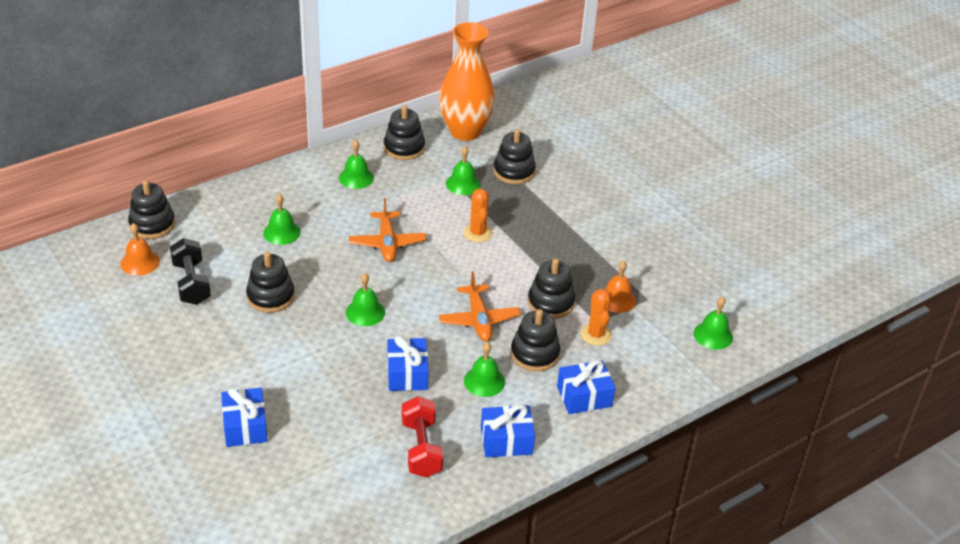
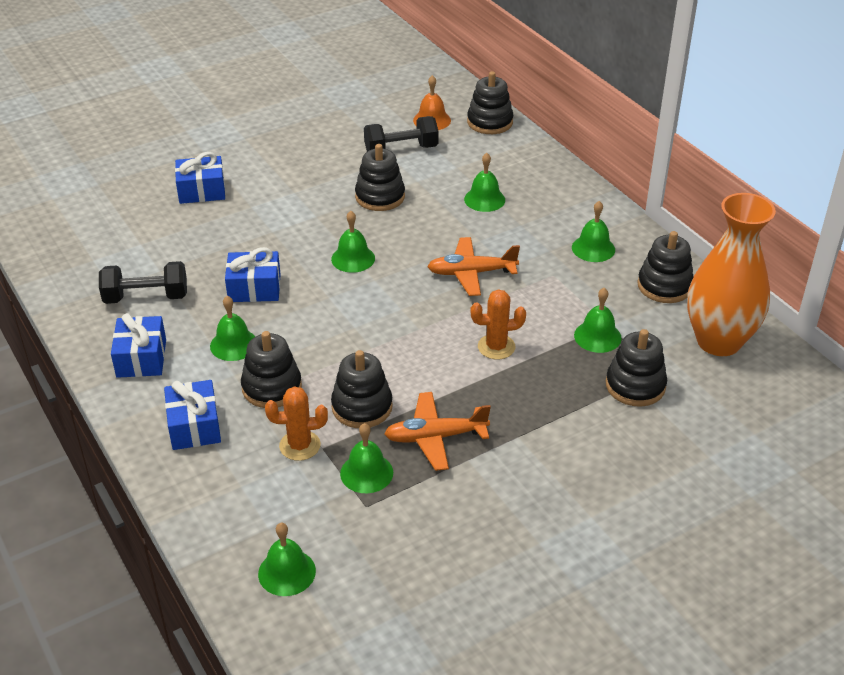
camera: 95 degrees right, 0 degrees up
red dumbbell [402,396,443,478] -> black dumbbell [99,261,187,304]
orange plane [439,271,520,342] -> orange plane moved to [384,392,491,471]
orange bell [605,261,636,313] -> green bell [340,423,393,493]

